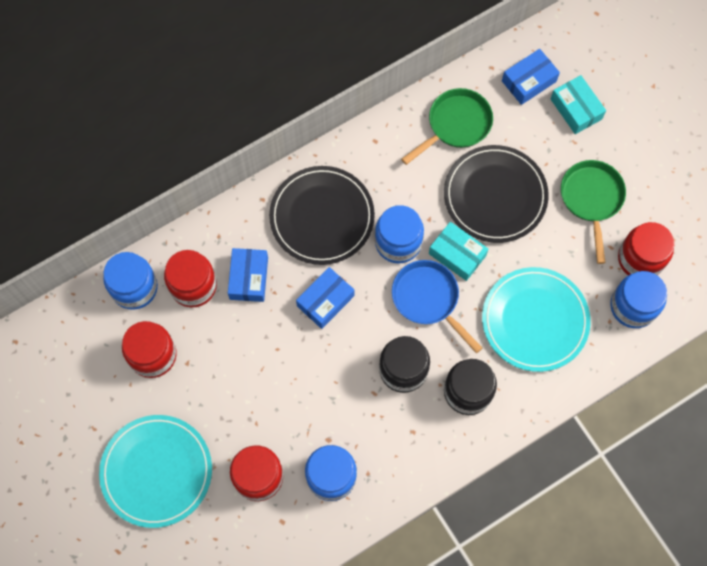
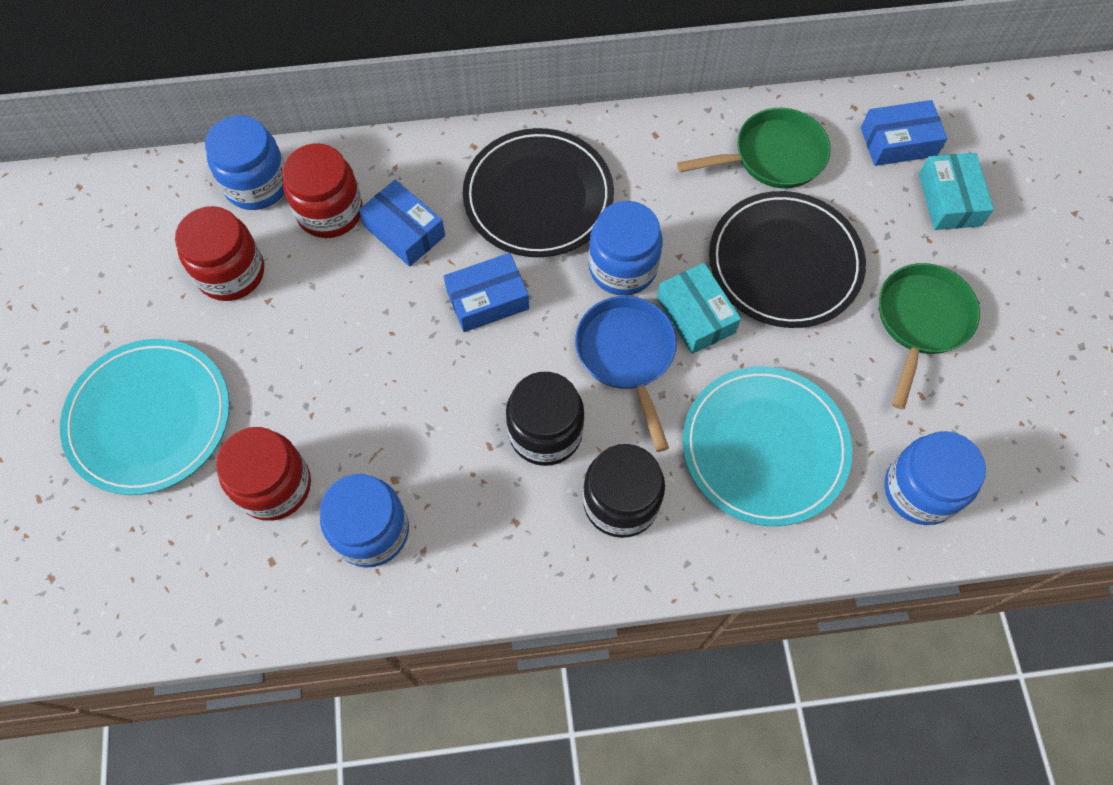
camera: 25 degrees right, 5 degrees down
blue box [228,248,268,302] -> blue box turned 75 degrees counterclockwise [359,180,445,267]
red jar [618,222,674,275] -> none

